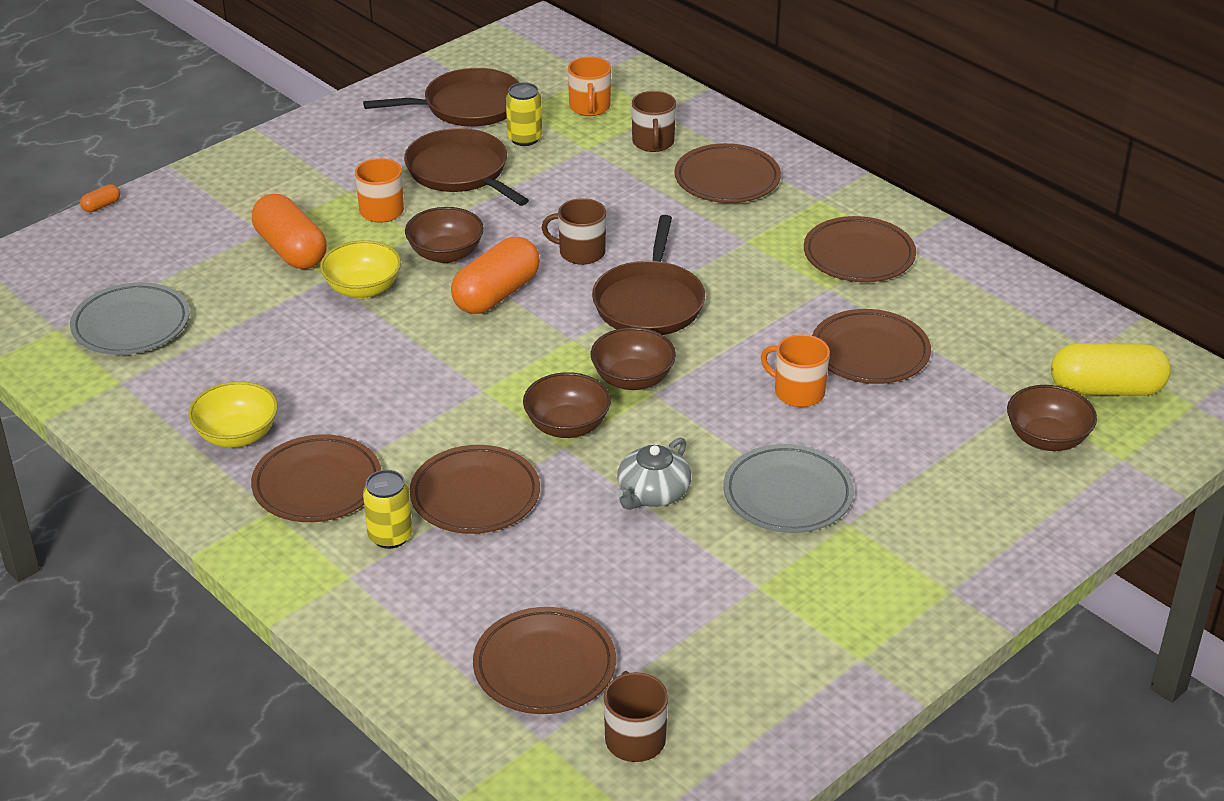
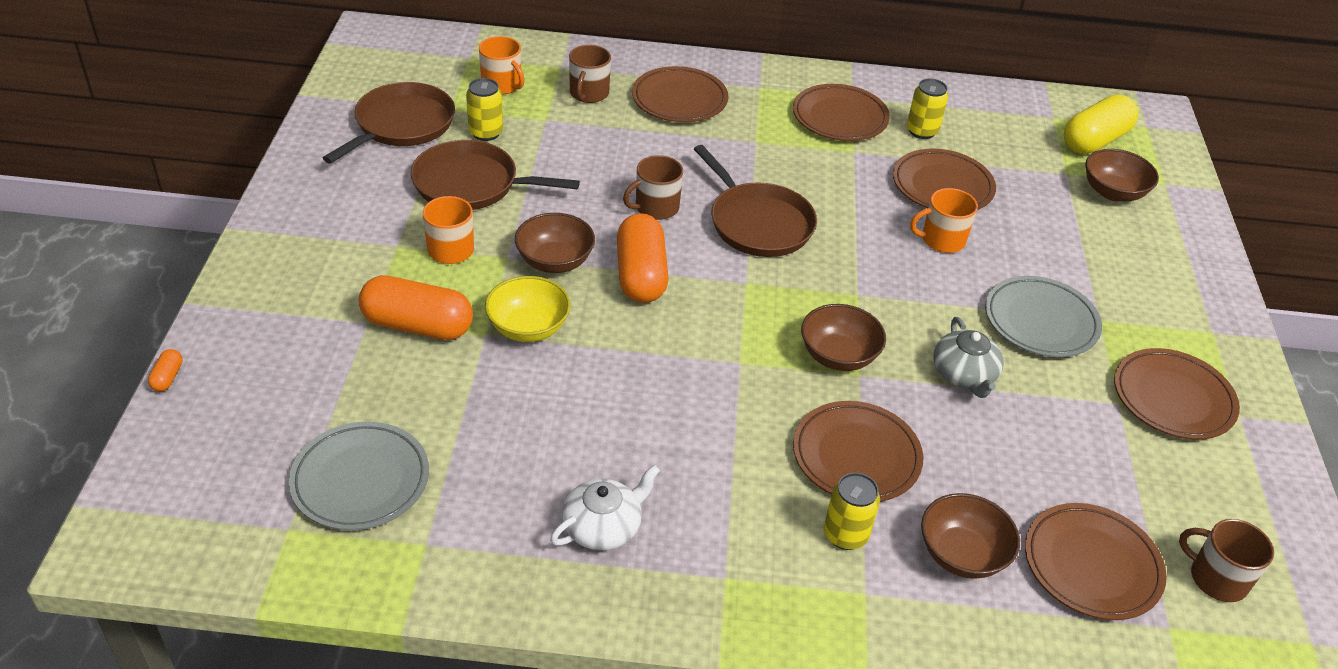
camera: 45 degrees left, 5 degrees up
yellow bowl [188,381,278,448] -> white teapot [550,465,660,550]
brown plate [251,434,381,522] -> brown plate moved to [1114,348,1240,440]
brown bowl [591,327,676,390] -> brown bowl moved to [921,493,1020,579]
brown mug [632,91,676,152] -> brown mug turned 60 degrees clockwise [569,45,611,103]
none -> yellow can [907,78,948,139]

